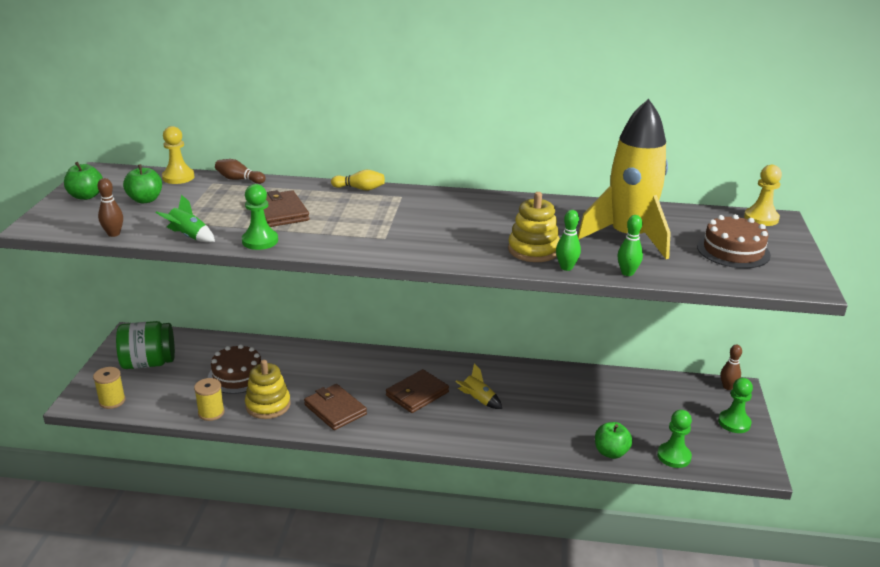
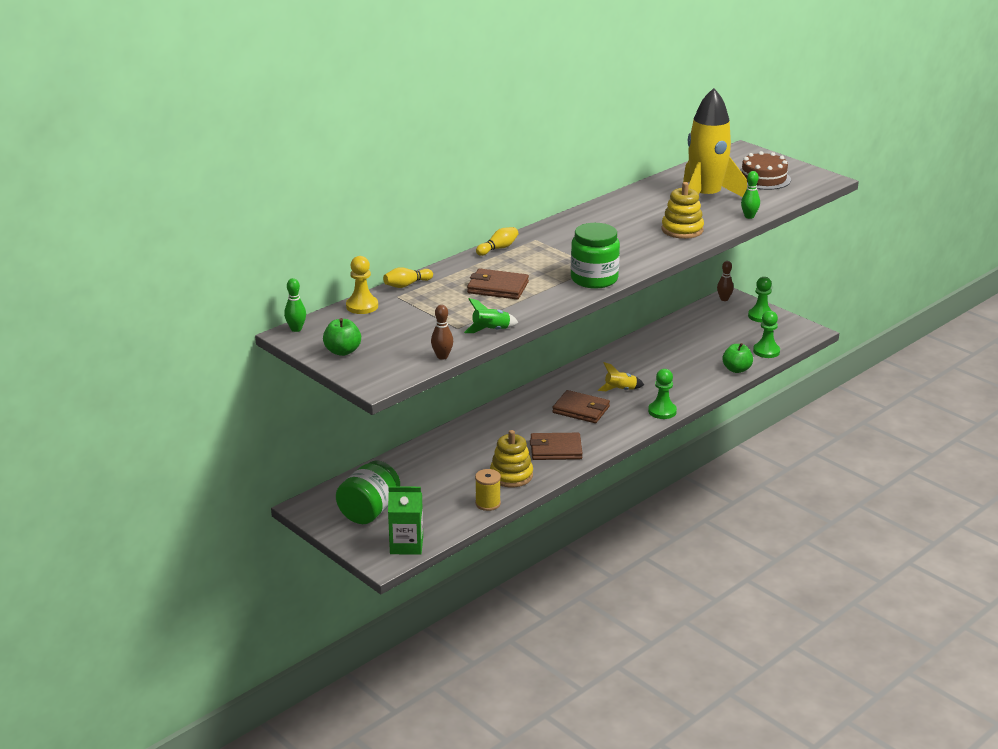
camera: 50 degrees left, 0 degrees up
yellow spool [93,367,126,409] -> green carton [388,486,423,555]
green apple [123,164,162,203] -> none
brown cake [208,344,261,394] -> none
brown bowling pin [215,159,266,184] -> yellow bowling pin [383,267,433,288]
green pawn [242,184,278,250] -> green pawn moved to [648,369,677,419]
brown wallet [386,369,449,413] -> brown wallet turned 60 degrees counterclockwise [552,390,610,423]
green bowling pin [556,210,581,271] -> green bowling pin moved to [284,278,306,332]
yellow pawn [744,165,782,226] -> none
none -> green jar [571,223,620,289]

